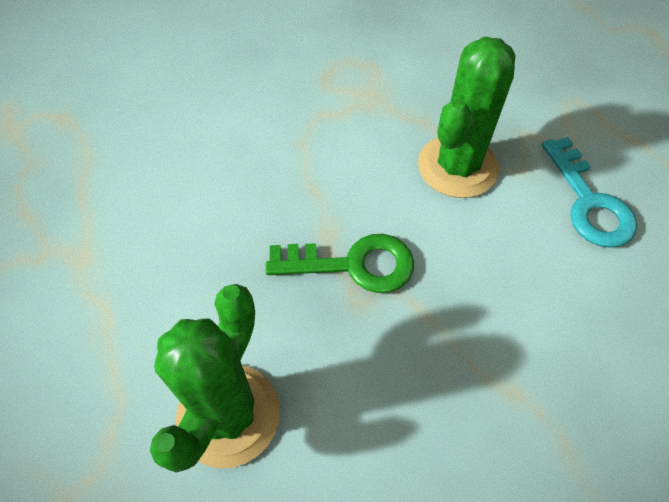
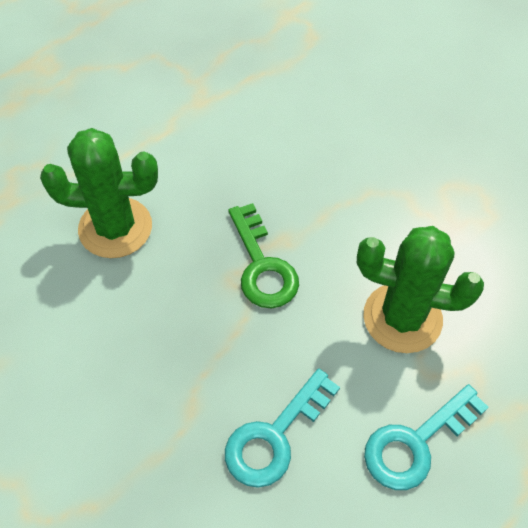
camera: 70 degrees right, 0 degrees up
none -> turquoise key [225,368,340,488]

